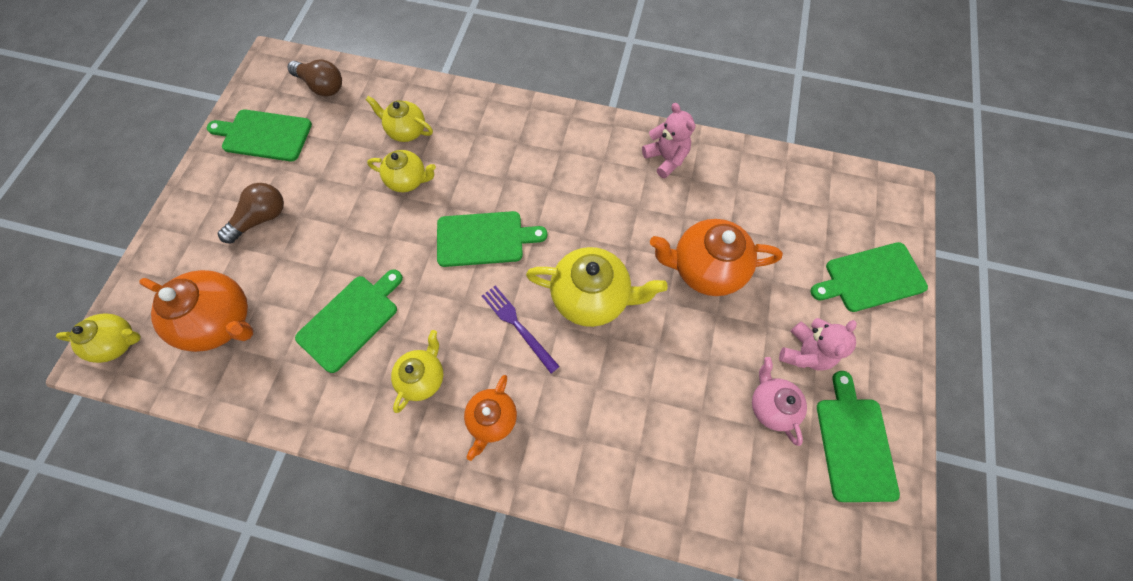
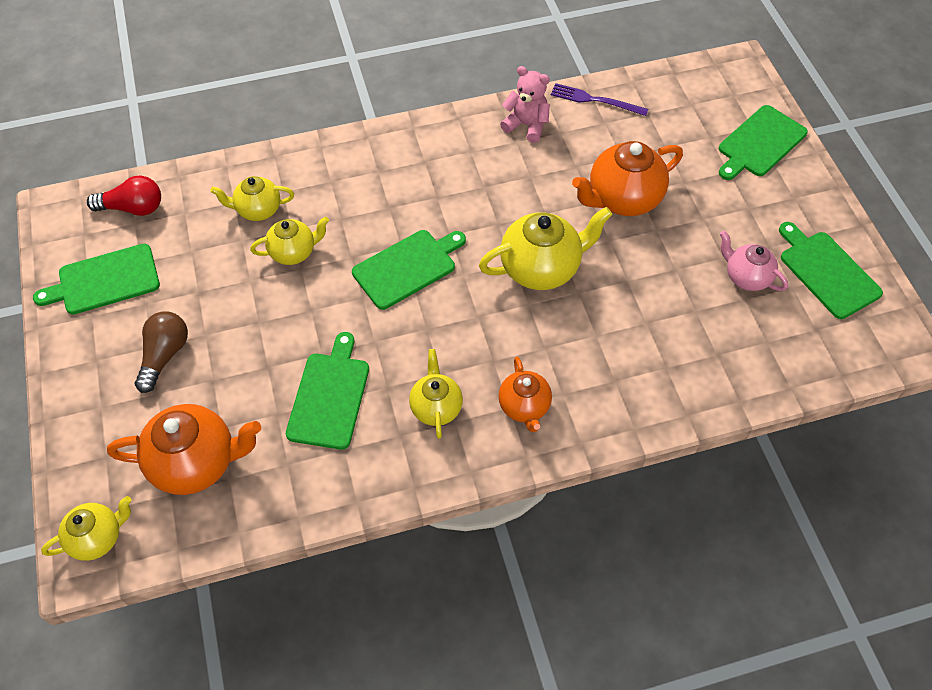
camera: 30 degrees left, 10 degrees down
brown light bulb [287,60,342,97] -> red light bulb [87,175,161,216]
purple fork [482,285,560,373] -> purple fork moved to [551,83,648,116]
pink teddy bear [779,318,857,371] -> none

